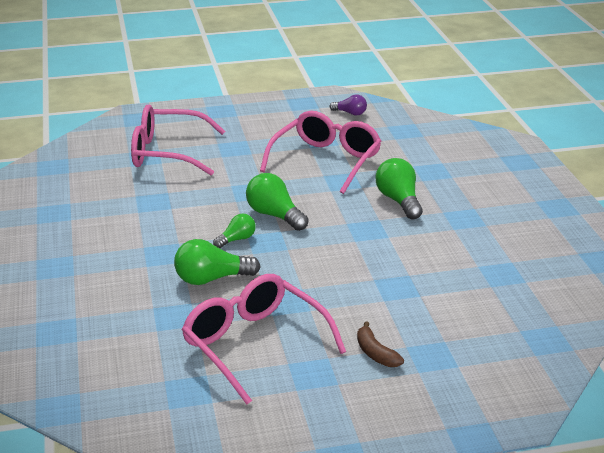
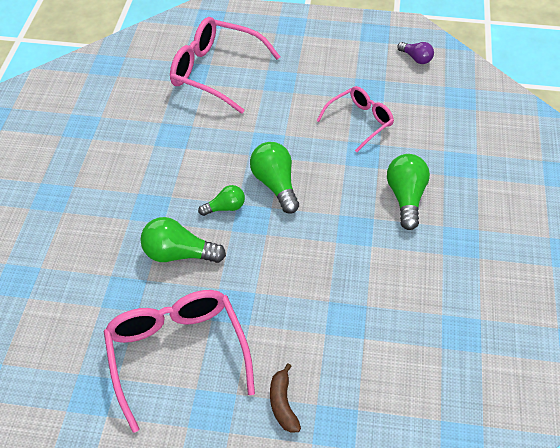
camera: 20 degrees right, 20 degrees up
pink glasses [260,111,381,194] -> pink glasses [317,86,394,152], size x0.61

